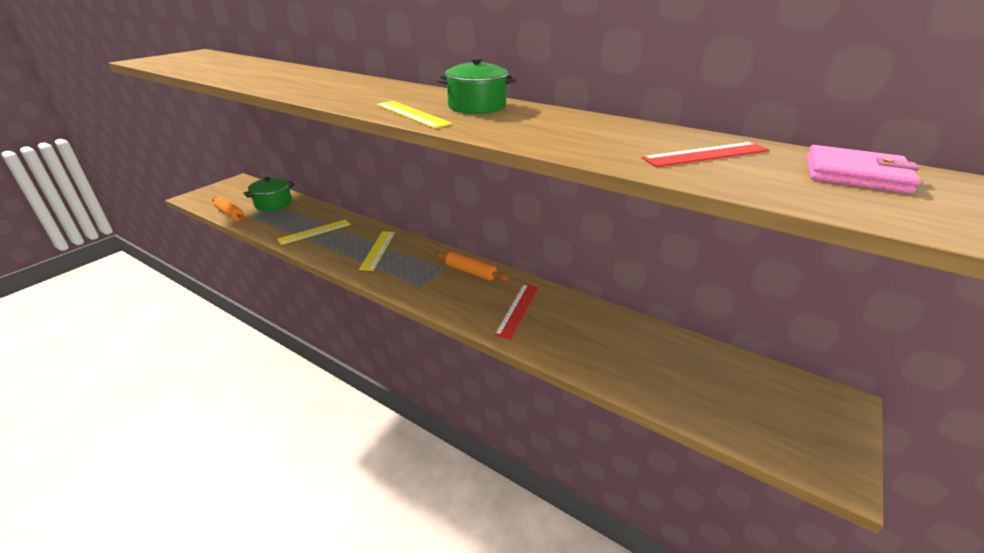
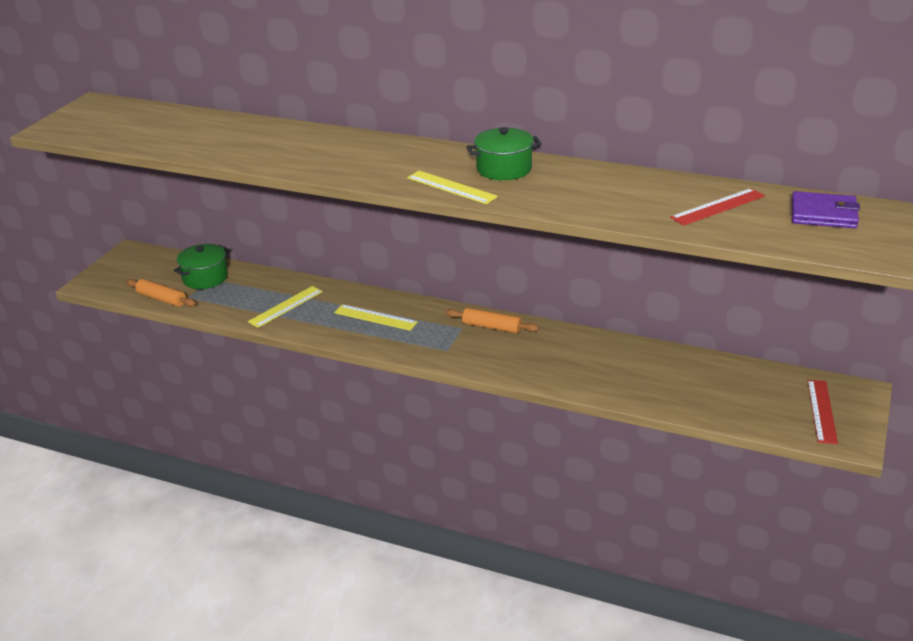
camera: 10 degrees left, 0 degrees up
yellow ruler [359,231,395,271] -> yellow ruler turned 60 degrees counterclockwise [334,304,418,331]
red ruler [494,284,539,340] -> red ruler moved to [807,380,838,444]
pink wallet [807,145,920,194] -> purple wallet [792,191,860,228]

